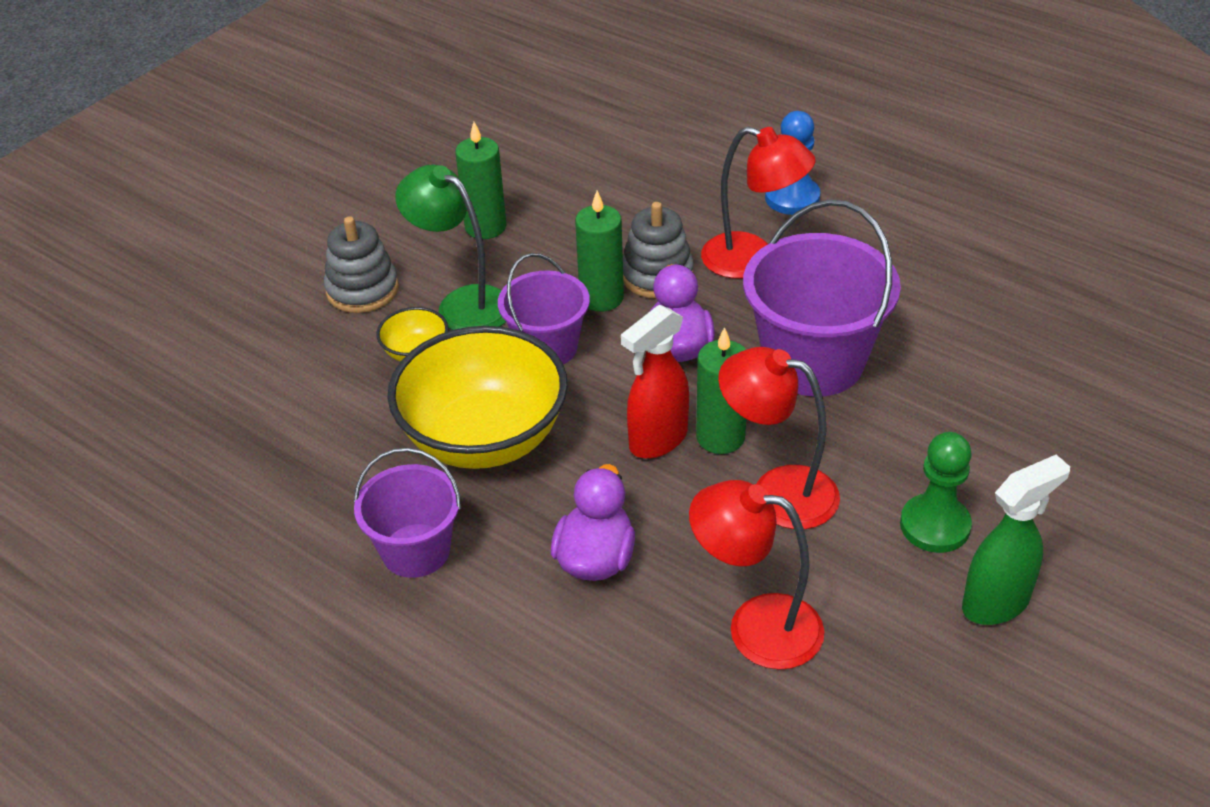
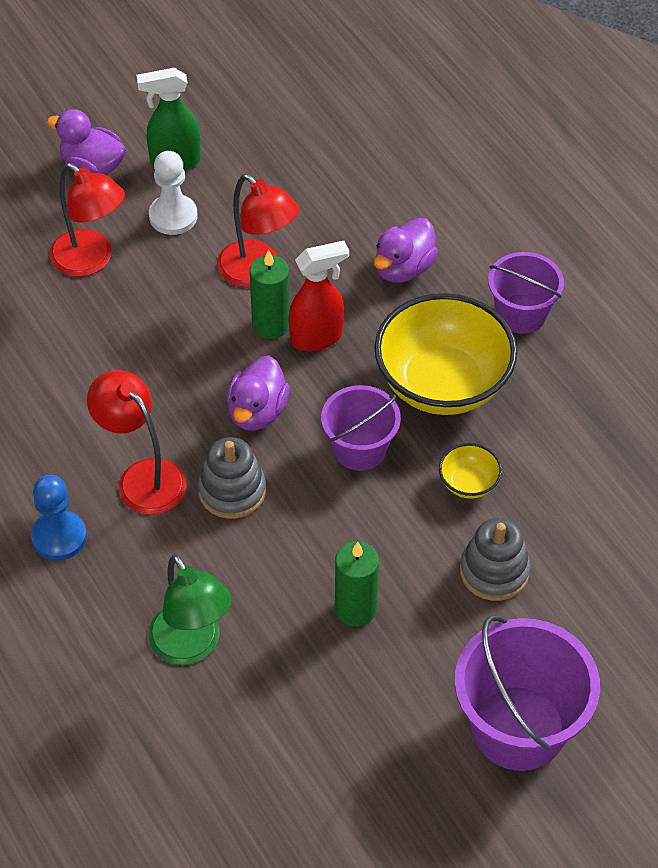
camera: 160 degrees left, 10 degrees up
green lamp [395,165,506,330] -> green lamp moved to [148,554,232,665]
green candle [575,191,624,312] -> none
red lamp [689,480,824,670] -> red lamp moved to [49,163,125,277]
purple bucket [743,199,901,396] -> purple bucket moved to [455,615,600,771]
green pawn [900,432,972,553] -> white pawn [149,151,197,235]
none -> purple duck [47,109,126,175]

